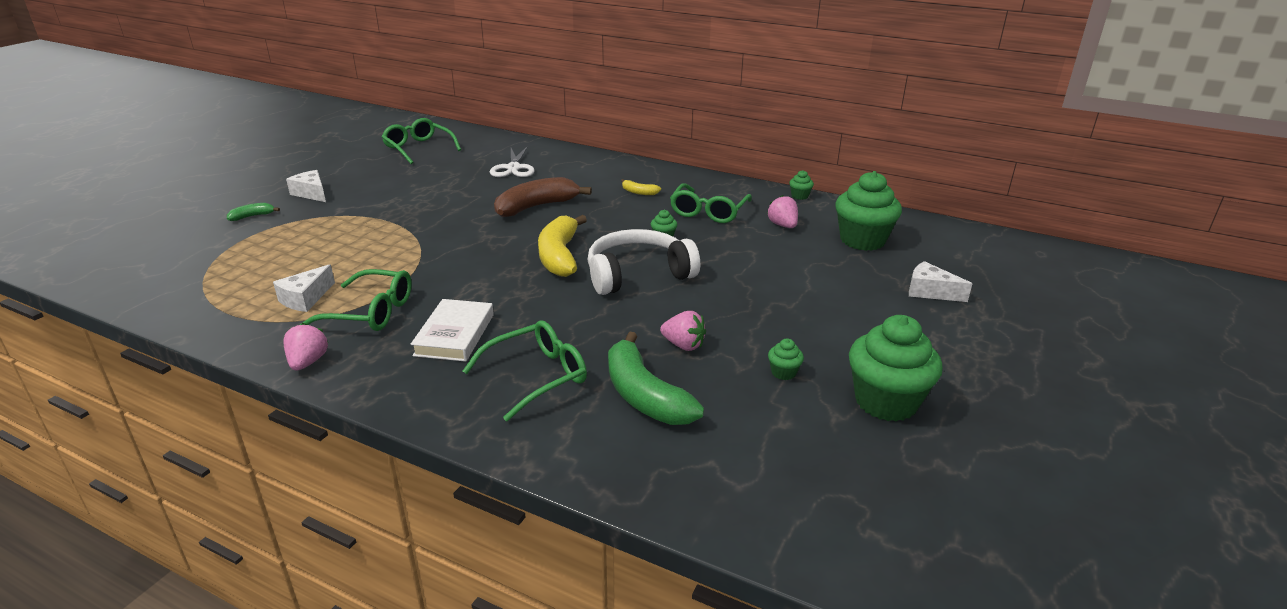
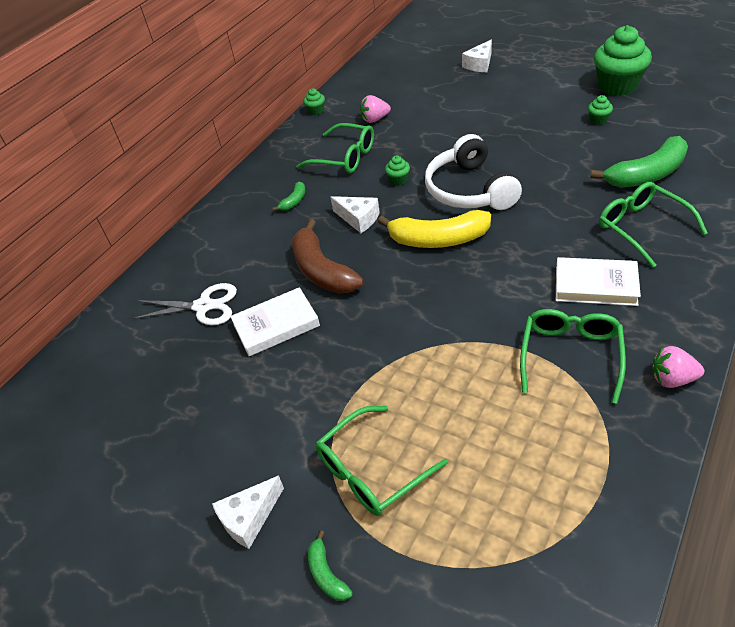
camera: 80 degrees left, 15 degrees up
white cheese [273,264,335,312] -> white cheese moved to [330,196,380,233]
green glasses [382,118,461,164] -> green glasses moved to [316,406,448,516]
yellow banana [621,179,661,195] -> green banana [272,182,305,211]
pink strawberry [660,311,706,351] -> none
green cupcake [835,171,902,251] -> none
none -> white book [230,287,320,356]

